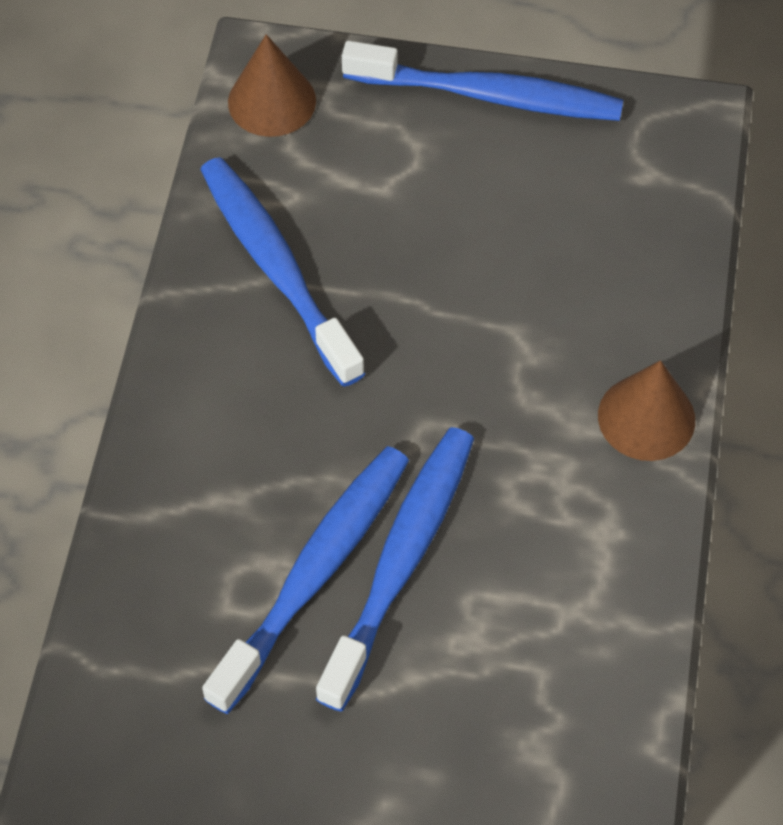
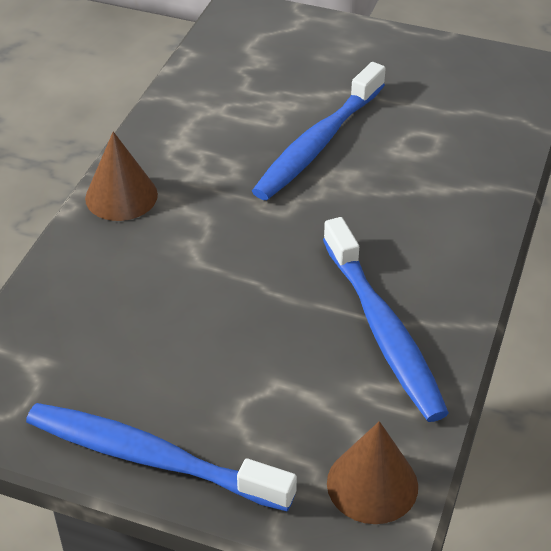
camera: 170 degrees left, 15 degrees down
blue toothbrush [202,446,409,714] -> none

